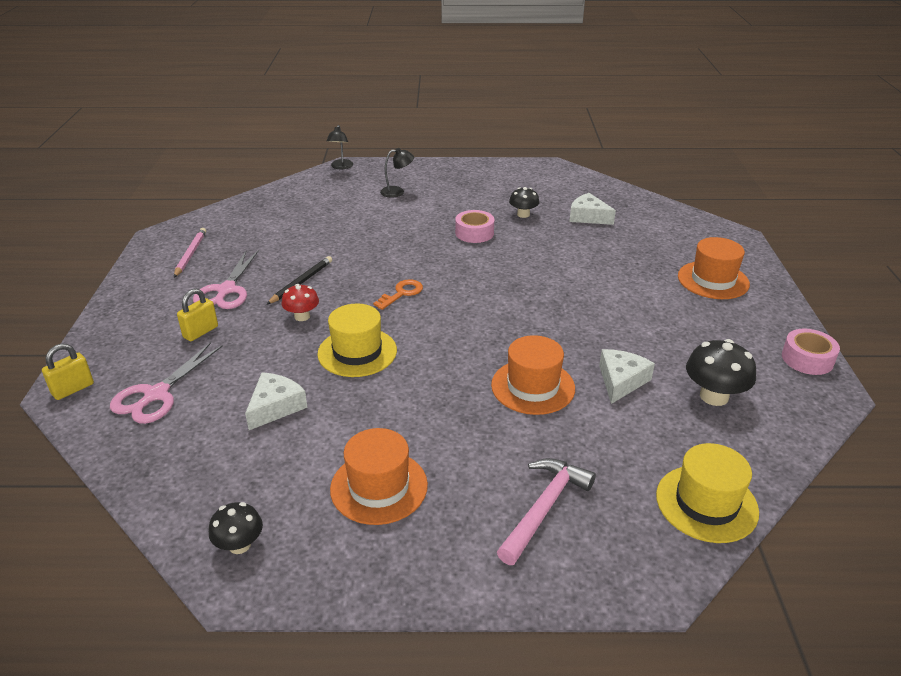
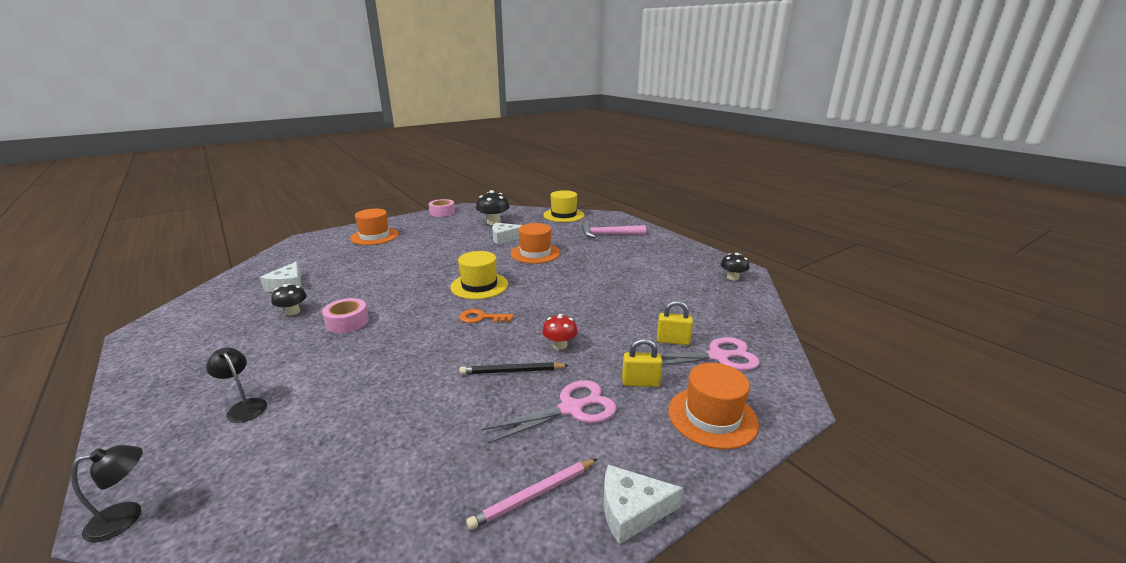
camera: 125 degrees left, 10 degrees down
yellow padlock [42,343,94,400] -> yellow padlock moved to [657,301,693,345]
white cheese [245,372,308,430] -> white cheese moved to [603,465,683,545]
yellow hat [317,304,397,377] -> yellow hat moved to [450,251,508,299]
orange hat [330,428,428,525] -> orange hat moved to [668,363,759,449]

